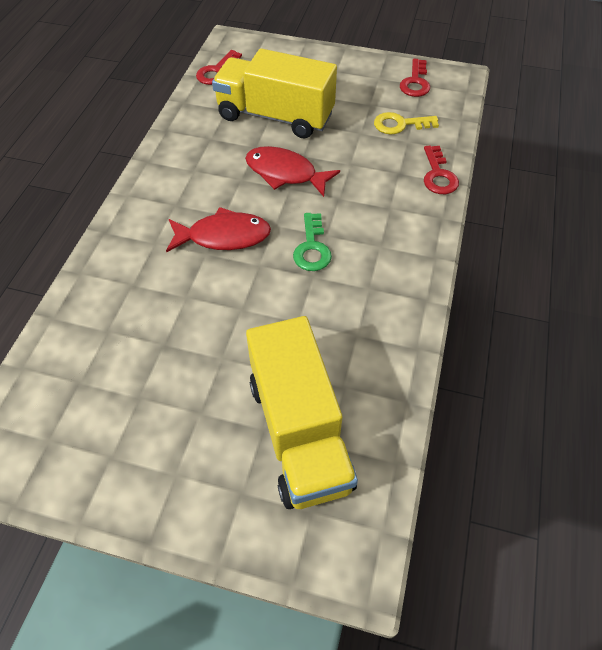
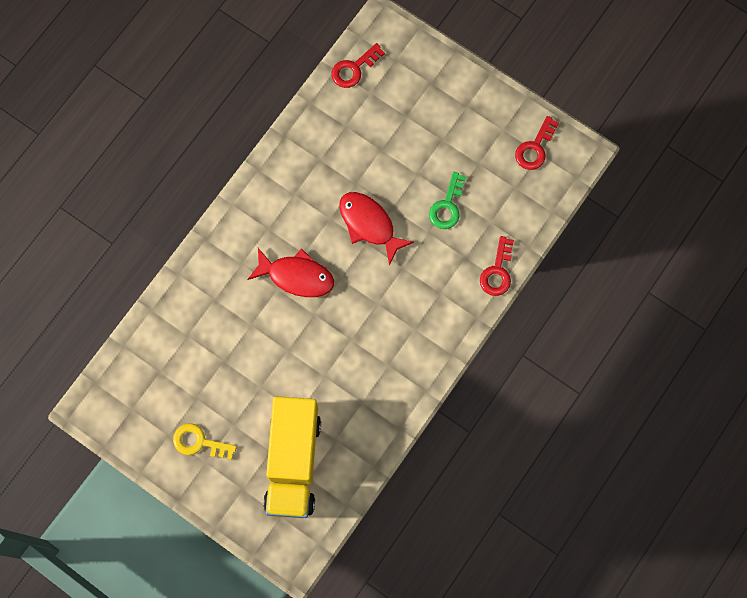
camera: 20 degrees right, 20 degrees up
yellow truck [212,48,337,138] -> none
green key [293,213,332,271] -> green key moved to [429,172,466,229]
yellow key [374,112,439,134] -> yellow key moved to [173,423,237,460]

